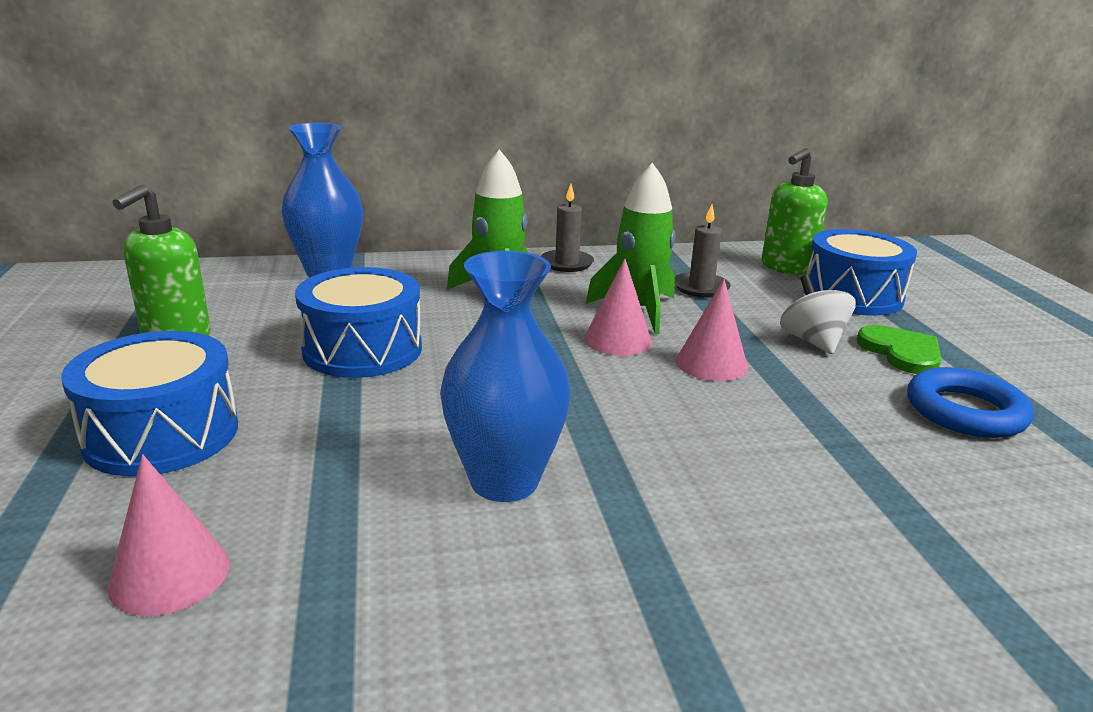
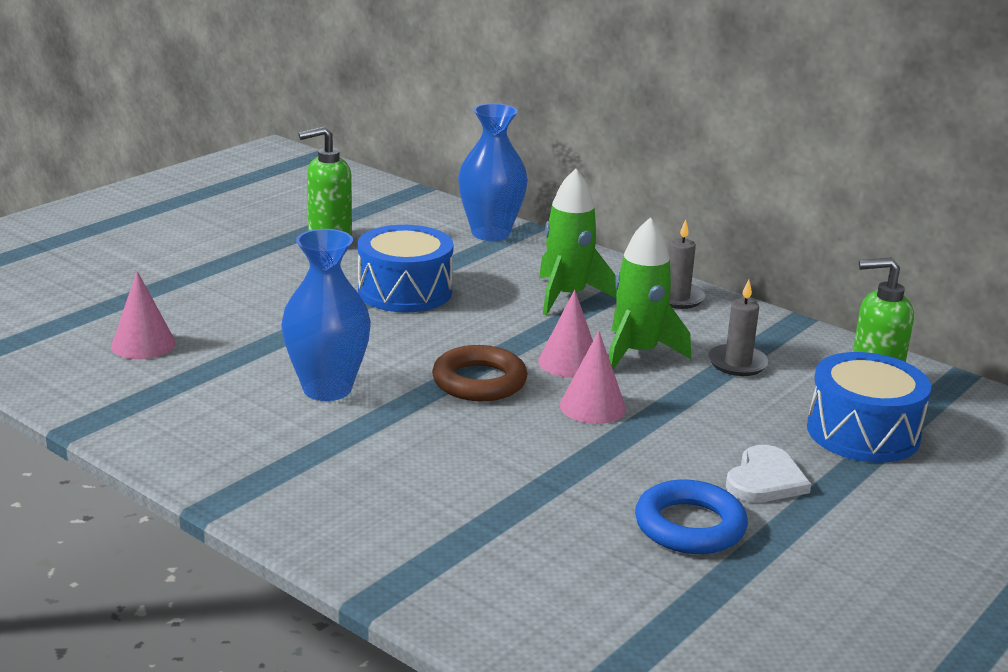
camera: 50 degrees right, 0 degrees up
blue drum [61,331,238,476] -> none
white spinning top [780,274,856,354] -> none
green heart [857,325,941,374] -> white heart [726,445,811,502]
none -> brown ring [432,345,527,401]

